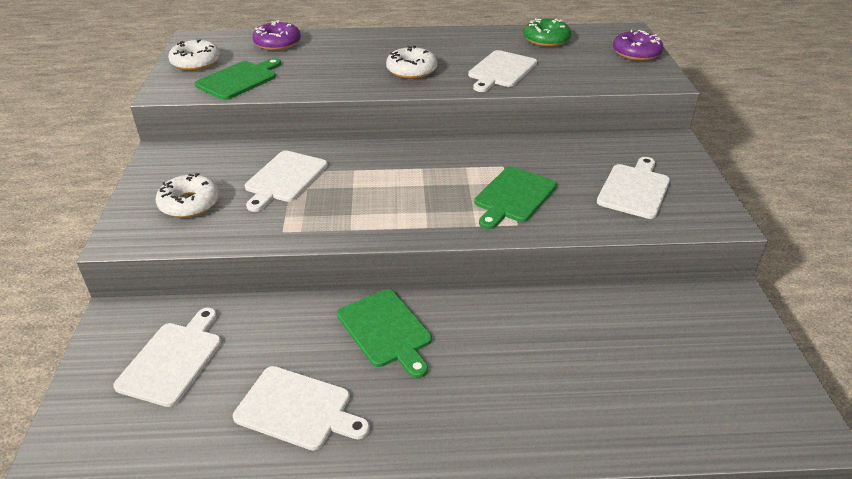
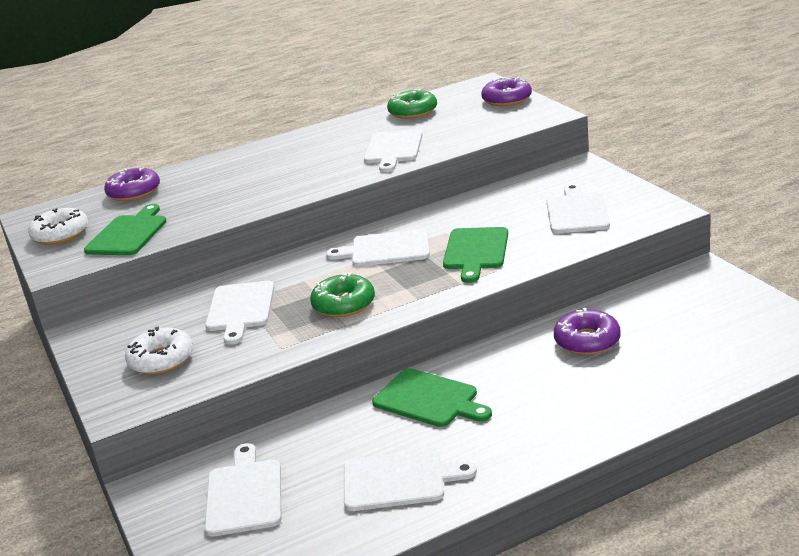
camera: 20 degrees left, 10 degrees down
white donut [386,46,437,79] -> none
none -> green donut [310,273,375,317]
none -> white cutting board [326,229,430,266]
none -> purple donut [554,308,621,355]

